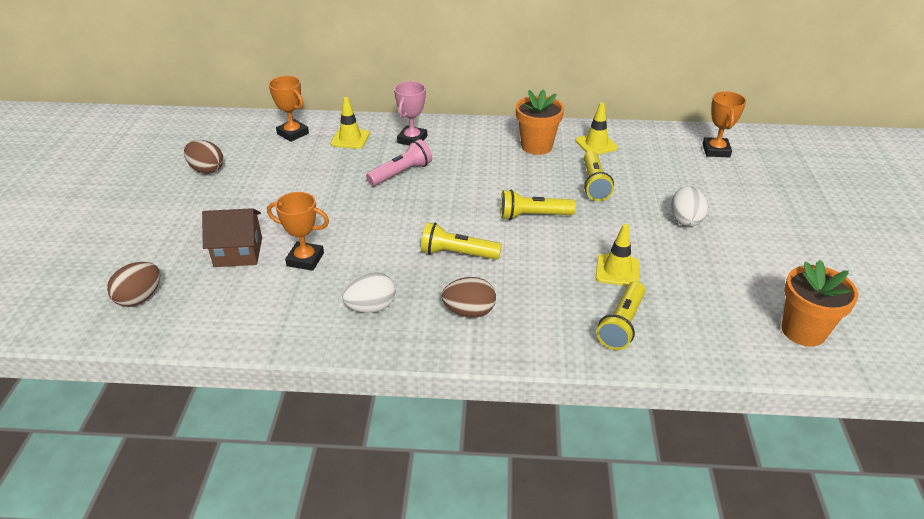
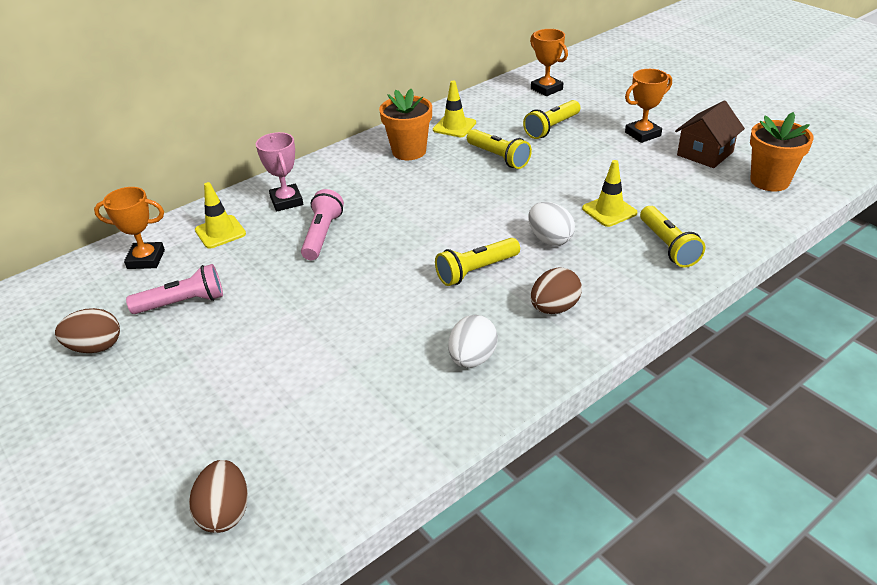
camera: 40 degrees left, 0 degrees up
brown house [202,208,262,267] -> brown house moved to [675,100,745,168]
orange trophy [267,192,329,271] -> orange trophy moved to [625,69,672,143]
yellow flashlight [500,189,576,220] -> yellow flashlight moved to [523,100,580,139]
white egg [671,186,708,227] -> white egg moved to [528,202,575,246]
none -> pink flashlight [126,264,223,314]

